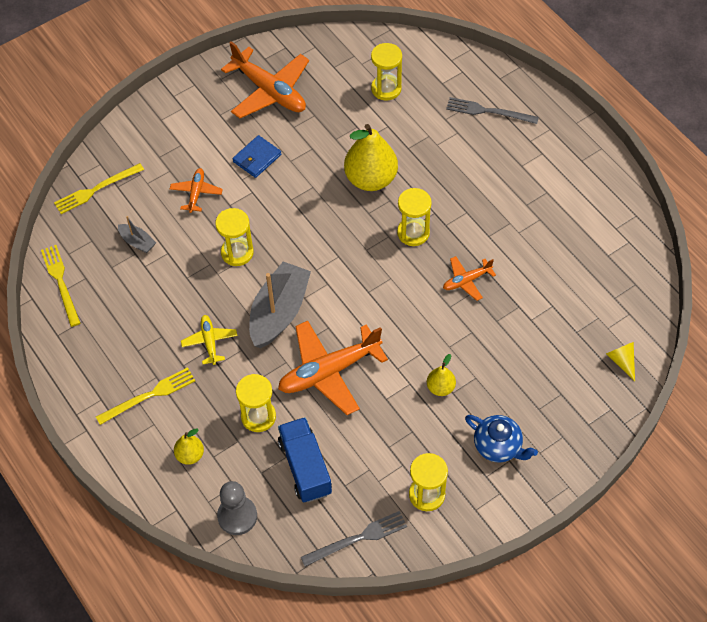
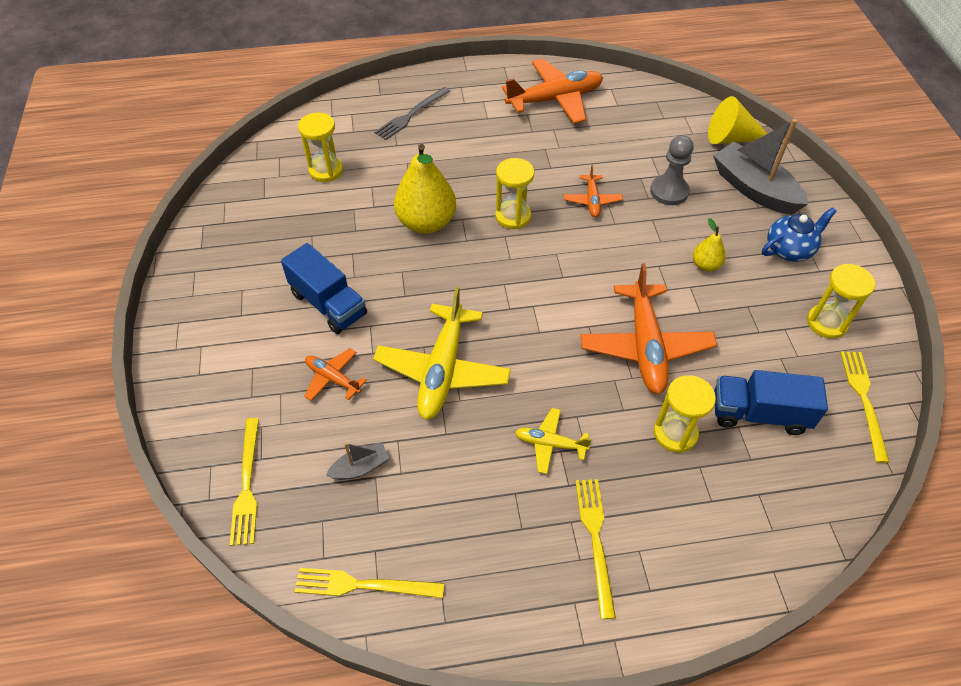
camera: 65 degrees left, 5 degrees down
yellow pear [174,428,204,465] -> none
yellow hourglass [215,208,254,266] -> yellow plane [373,286,511,420]
grey pawn [217,481,257,535] -> grey pawn moved to [650,135,694,205]
orange plane [221,41,309,118] -> orange plane moved to [502,59,603,124]
blue wallet [233,135,281,178] -> blue truck [281,243,367,334]
grey boat [249,261,311,348] -> grey boat moved to [713,119,808,215]
grey fork [301,511,407,567] -> yellow fork [840,351,889,463]
yellow cone [606,342,635,381] -> yellow cone [708,96,767,144], size x1.67

